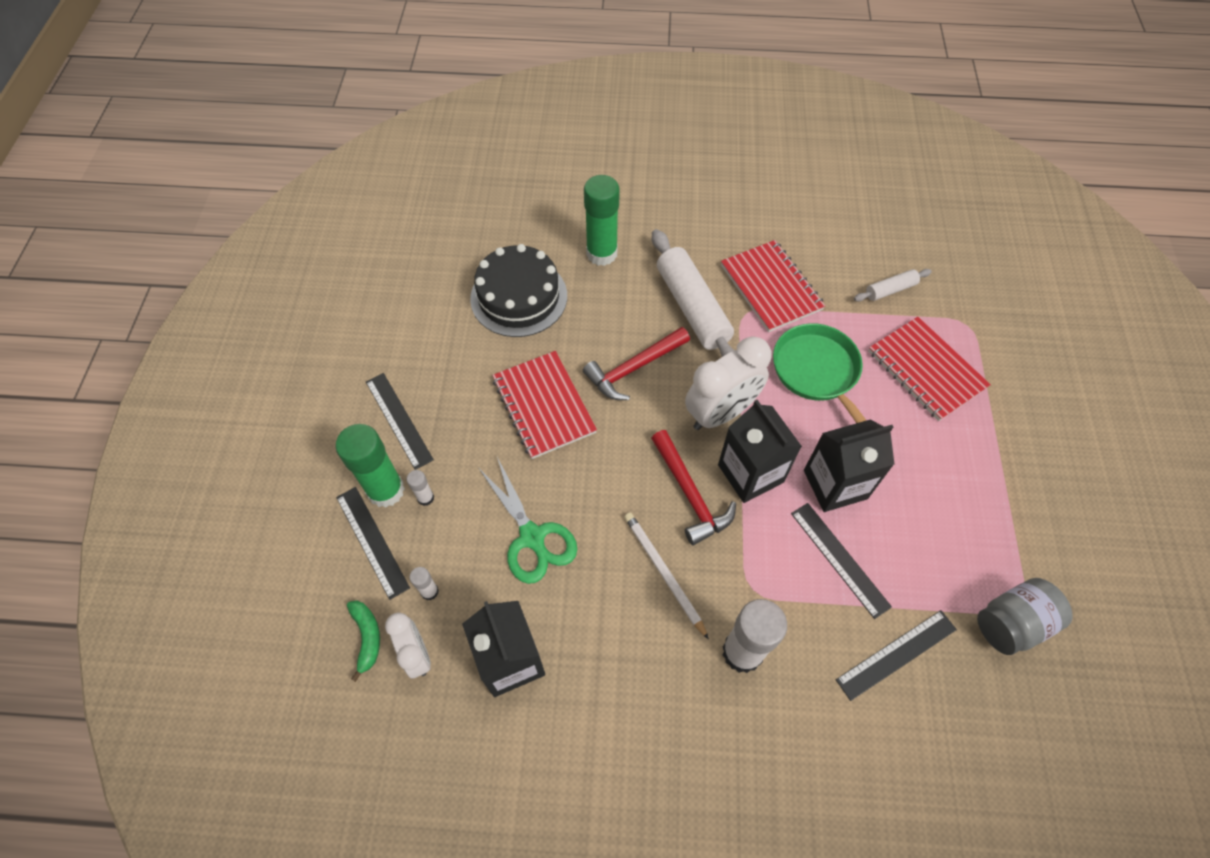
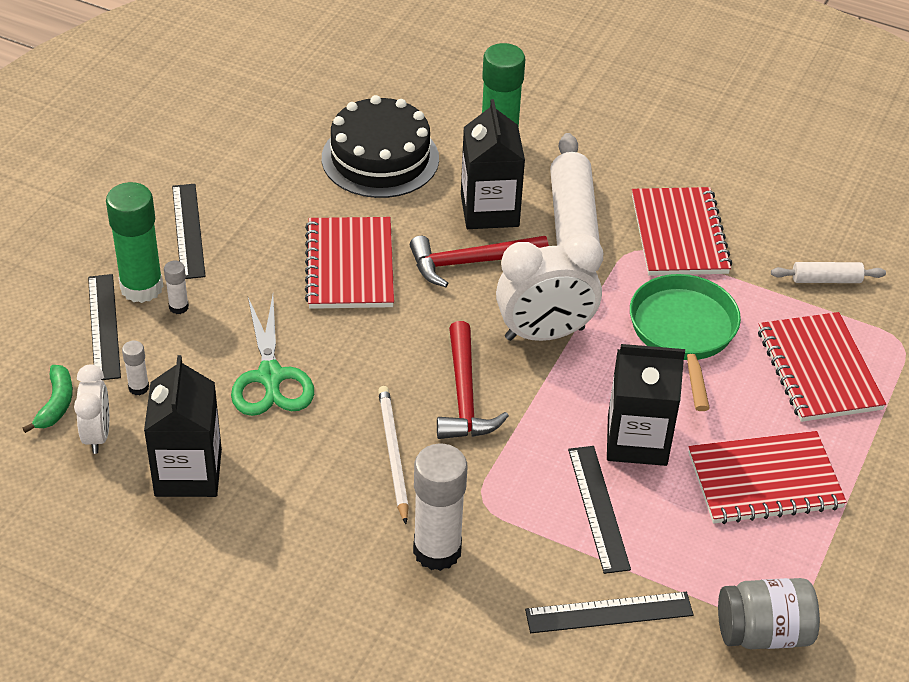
camera: 20 degrees right, 15 degrees down
black carton [718,400,802,503] -> black carton moved to [461,99,525,229]
none -> red notebook [689,431,847,524]

